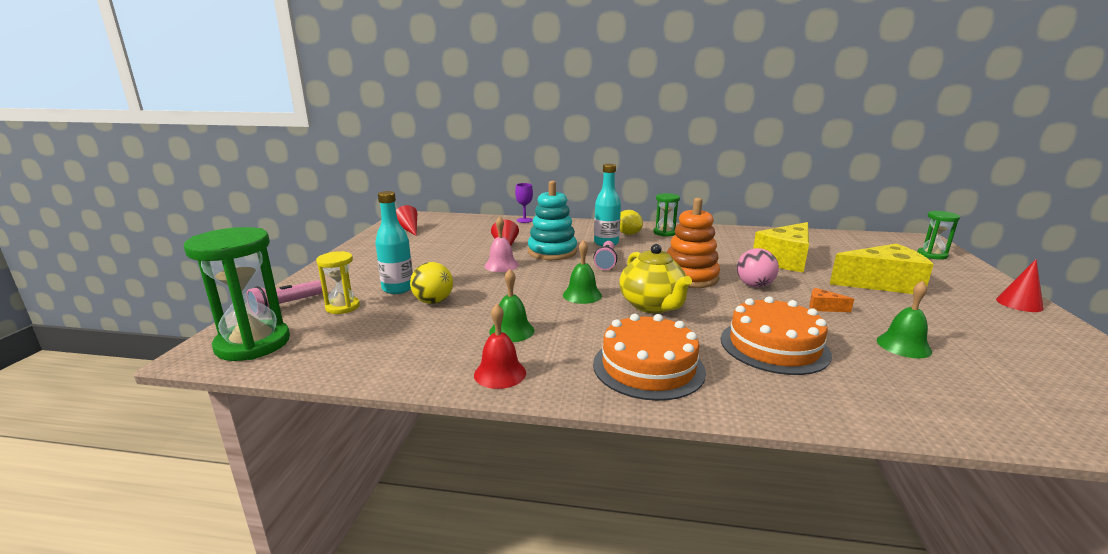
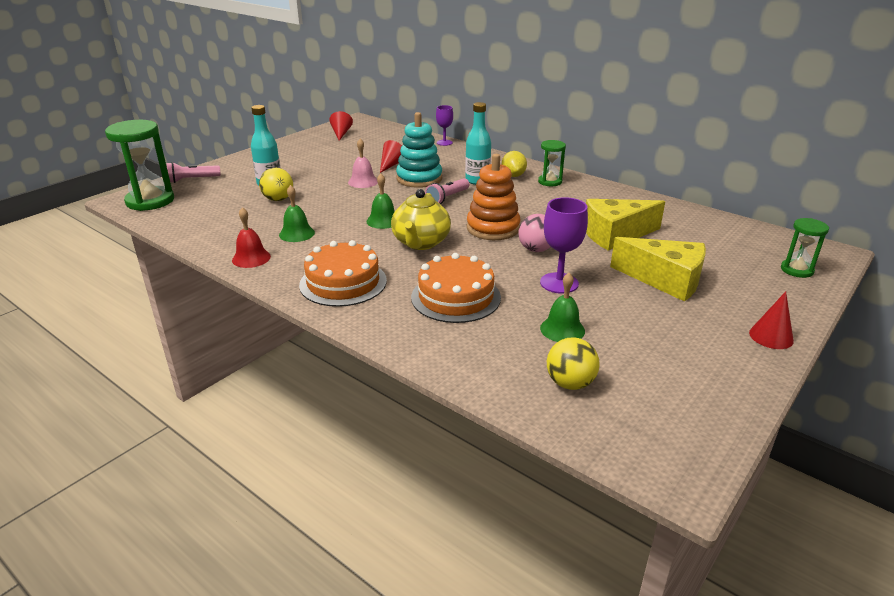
camera: 30 degrees right, 10 degrees up
yellow hourglass [316,251,360,314] -> none
orange cheese [809,288,854,312] -> purple goblet [540,197,588,294]
none -> yellow ball [547,337,600,390]

